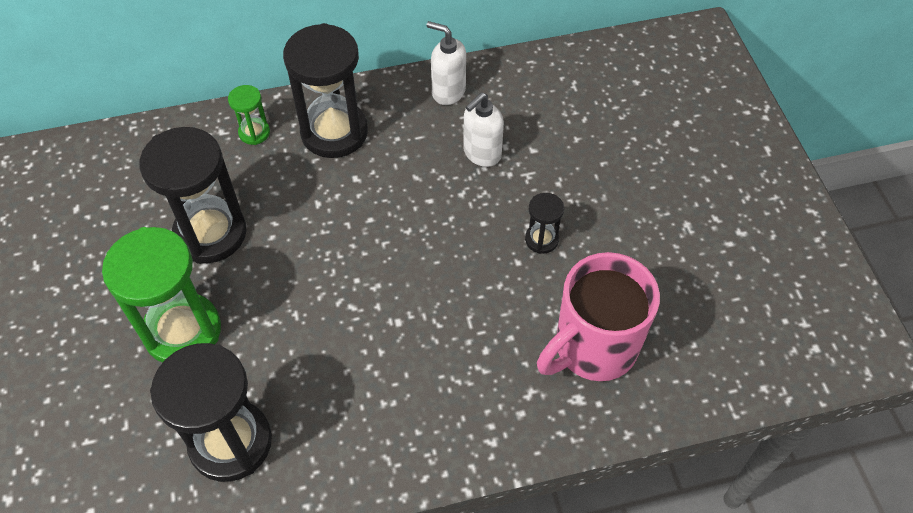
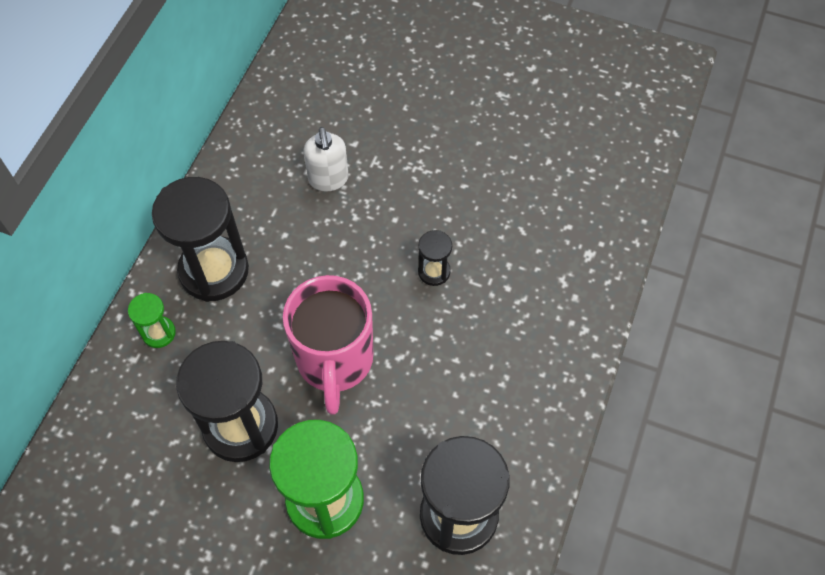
camera: 55 degrees left, 5 degrees up
white soap dispenser [426,21,466,105] -> none
black hourglass [525,193,564,254] -> black hourglass moved to [418,230,452,286]
pink mug [537,252,660,381] -> pink mug moved to [283,275,373,415]

